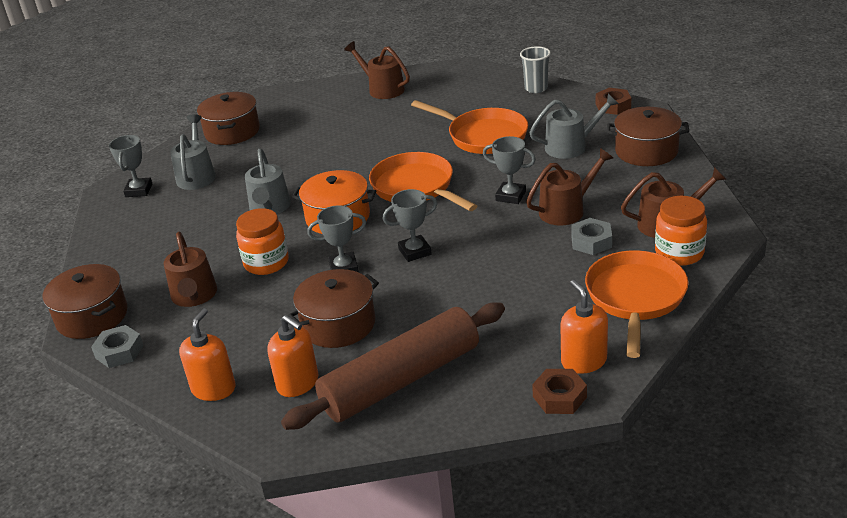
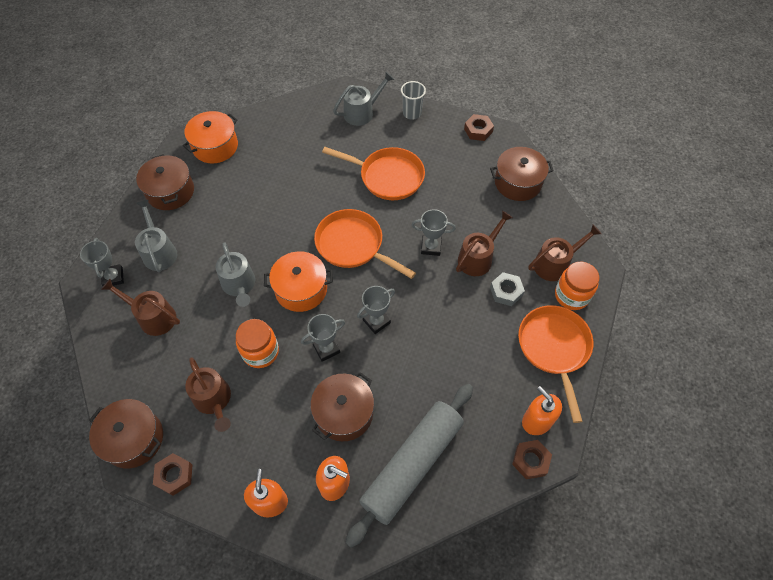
camera: 20 degrees left, 25 degrees up
grey nut [91,325,144,368] -> brown nut [153,453,192,496]
brown rolling pin [281,302,505,430] -> grey rolling pin [345,384,473,548]
brown watering can [344,41,410,99] -> brown watering can moved to [101,279,180,336]
grey watering can [529,94,619,159] -> grey watering can moved to [333,72,394,126]
none -> orange pot [183,111,238,164]

